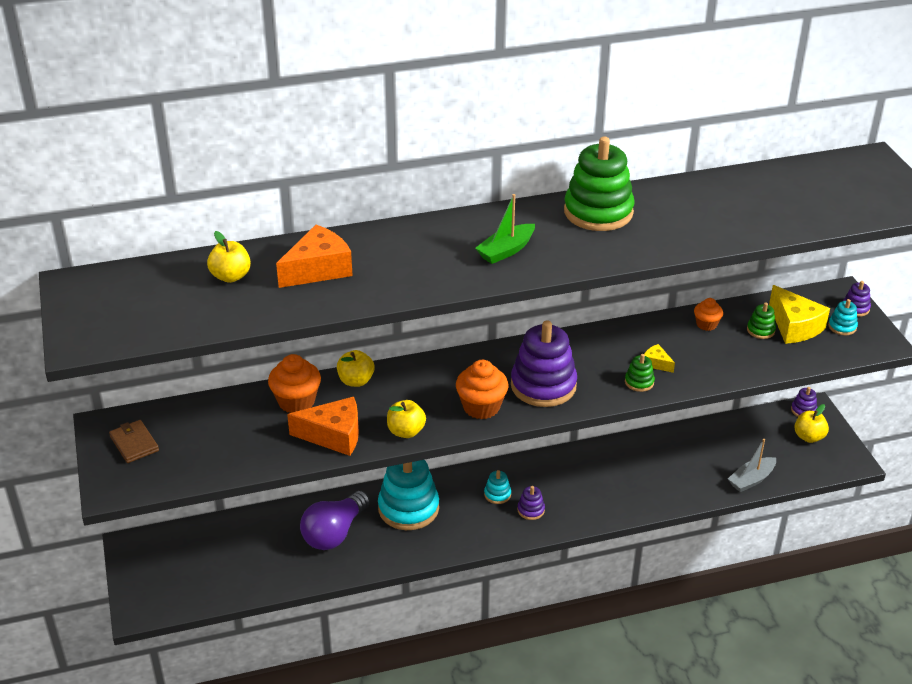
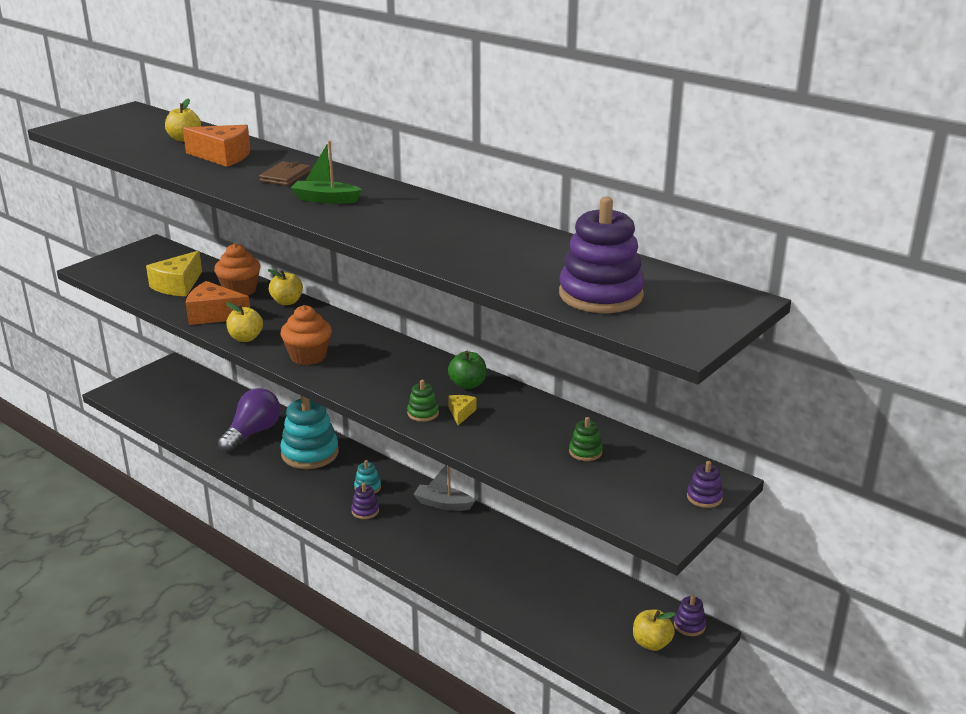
camera: 55 degrees right, 10 degrees down
brown wallet [109,420,159,463] -> brown wallet moved to [259,161,310,186]
orange cheese [287,397,359,456] -> orange cheese turned 135 degrees clockwise [186,281,250,325]
purple light bulb [300,491,370,550] -> purple light bulb turned 120 degrees clockwise [218,388,280,453]
purple stacking toy [511,320,577,407] -> purple stacking toy moved to [559,197,645,313]
green stacking toy [564,137,634,231] -> none
orange cupcake [694,298,723,331] -> none
grey boat [728,439,776,492] -> grey boat moved to [413,465,475,511]
yellow cheese [769,285,830,344] -> yellow cheese moved to [146,251,202,296]
turquoise stacking toy [828,299,858,335] -> none
none -> green apple [448,351,486,389]

